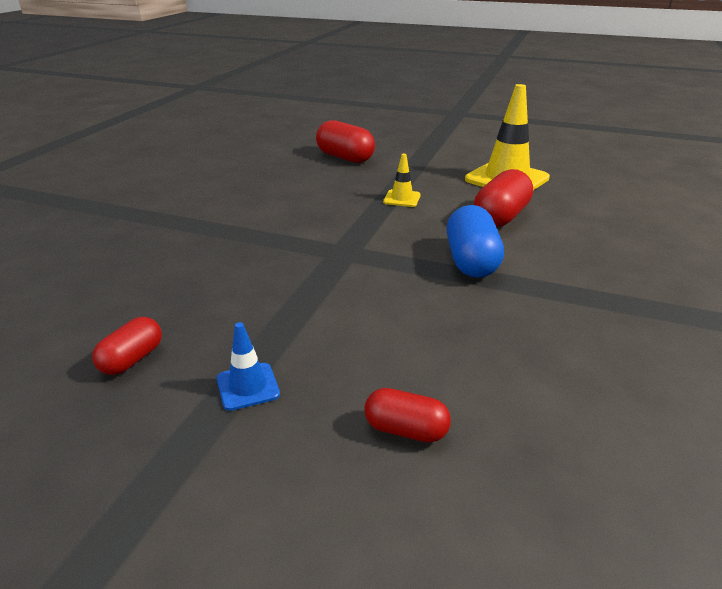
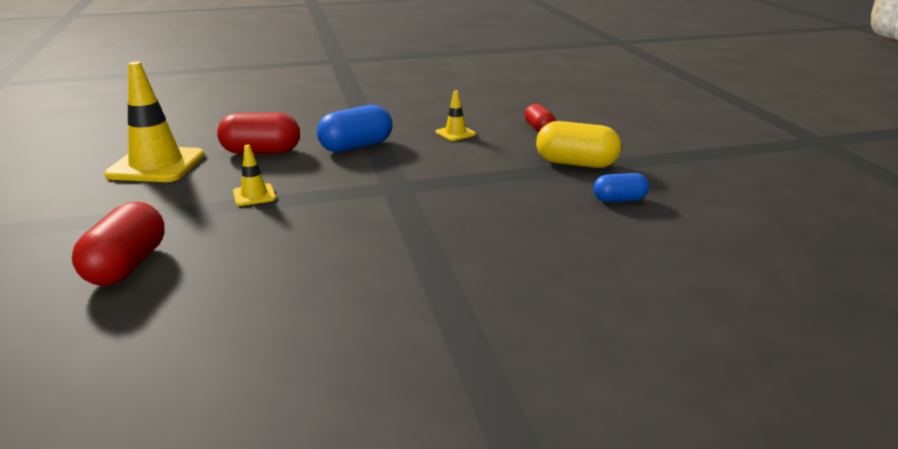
camera: 125 degrees left, 5 degrees down
red capsule [92,317,162,375] -> blue capsule [593,173,649,202]
blue traffic cone [217,322,280,411] -> yellow capsule [536,121,621,168]
none -> yellow traffic cone [436,90,476,141]

